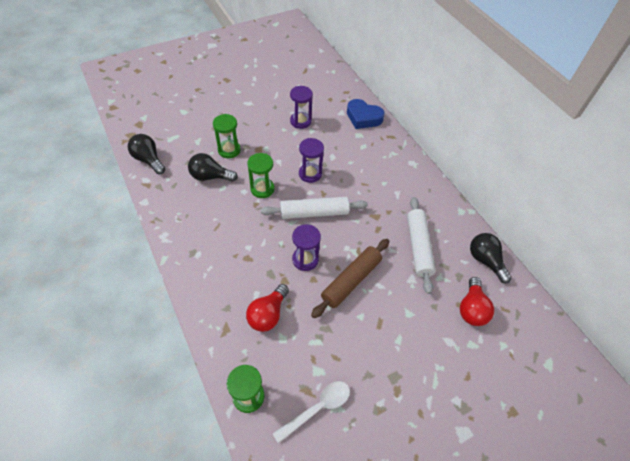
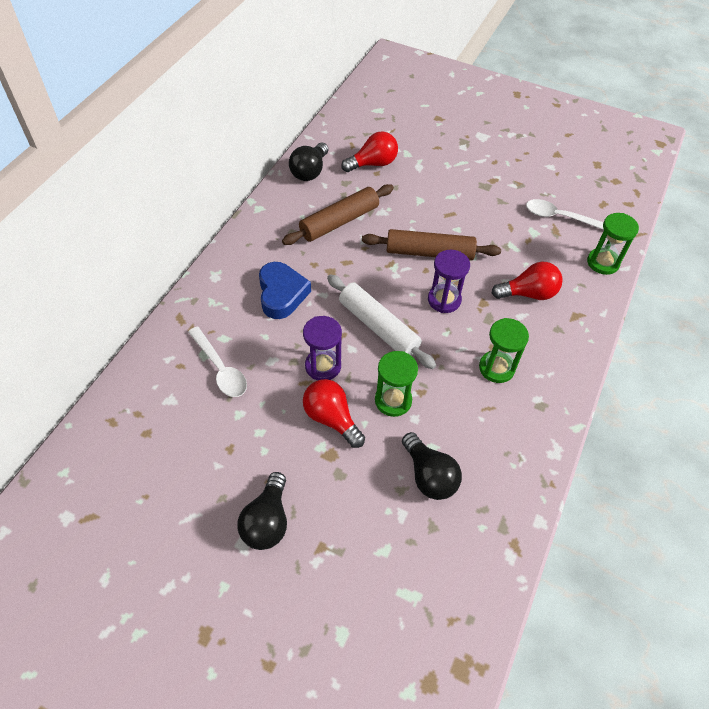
camera: 125 degrees left, 0 degrees up
black light bulb [128,134,165,174] -> black light bulb moved to [237,472,287,550]
green hourglass [213,114,241,158] -> green hourglass moved to [479,318,529,383]
purple hourglass [290,86,313,129] -> none
blue heart [347,99,385,129] -> blue heart moved to [259,262,311,319]
white rolling pin [407,197,436,294] -> brown rolling pin [282,184,394,245]
none -> white spoon [188,327,247,397]
none -> red light bulb [303,379,365,448]

